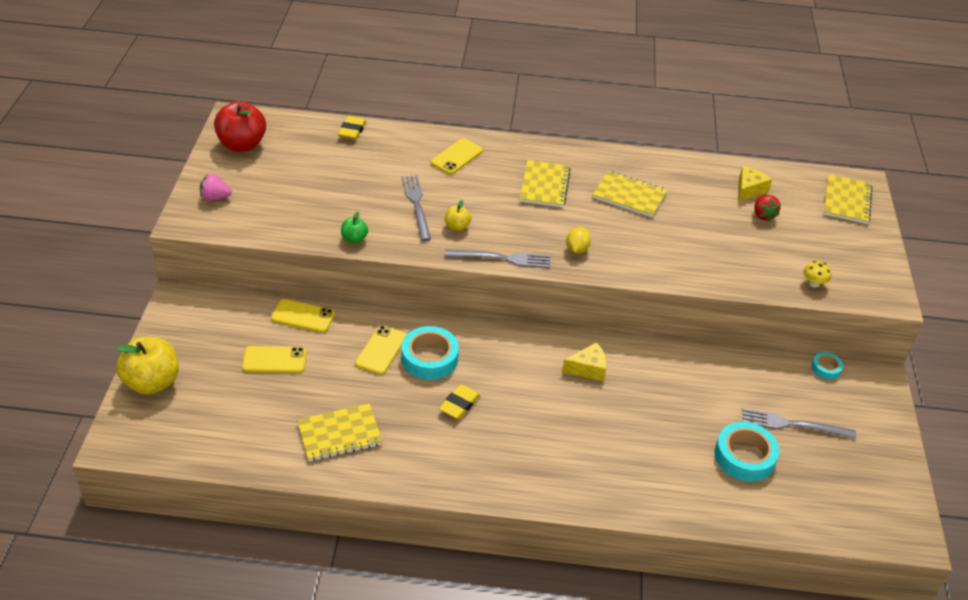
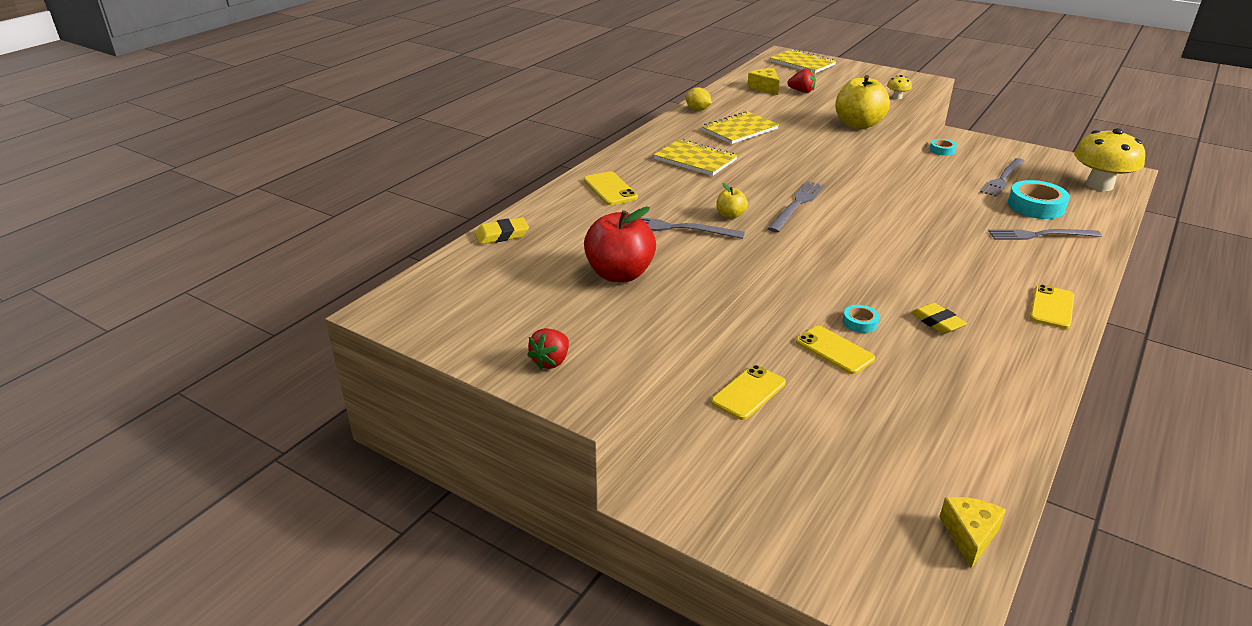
camera: 60 degrees left, 10 degrees down
yellow apple [116,337,179,395] -> yellow apple moved to [835,75,890,129]
pink strawberry [200,174,232,201] -> red strawberry [527,328,569,369]
red apple [214,101,266,152] -> red apple moved to [584,207,656,282]
yellow phone [242,346,307,373] -> yellow phone moved to [1030,284,1074,329]
yellow notebook [297,404,383,461] -> none
yellow eraser [338,116,366,140] -> yellow eraser turned 60 degrees counterclockwise [475,217,529,244]
green apple [341,212,368,243] -> none
turquoise tape [401,326,459,380] -> turquoise tape [843,305,880,333], size x0.52
yellow cheese [562,342,607,381] -> yellow cheese moved to [939,497,1006,568]
yellow lemon [566,227,591,254] -> yellow lemon moved to [685,87,712,111]
none -> grey fork [988,229,1102,240]
none -> yellow mushroom [1074,128,1145,191]

